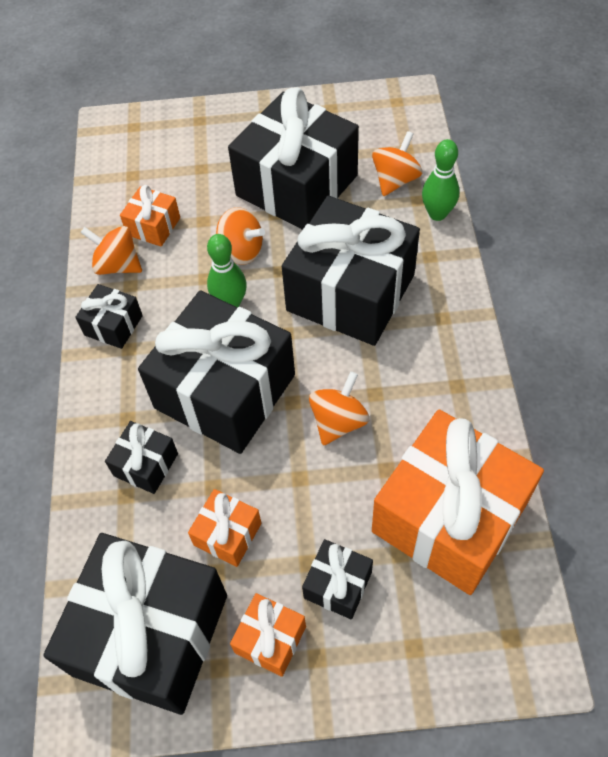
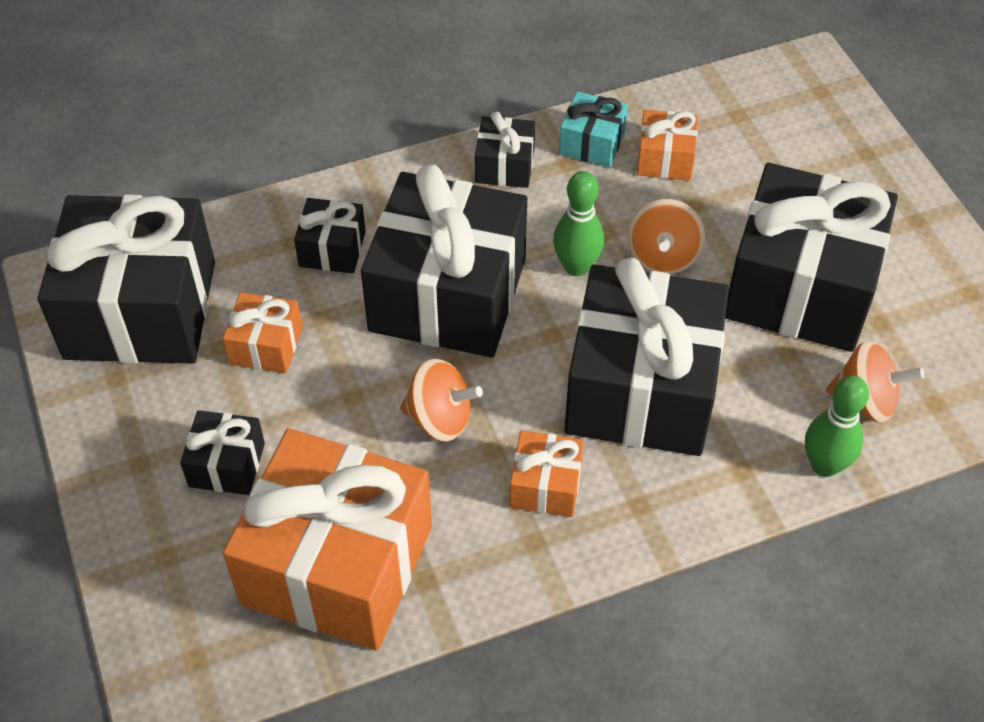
camera: 70 degrees right, 5 degrees down
orange spinning top [80,226,142,275] -> turquoise gift [559,91,628,167]
orange gift [230,593,306,677] -> orange gift moved to [510,430,584,517]

